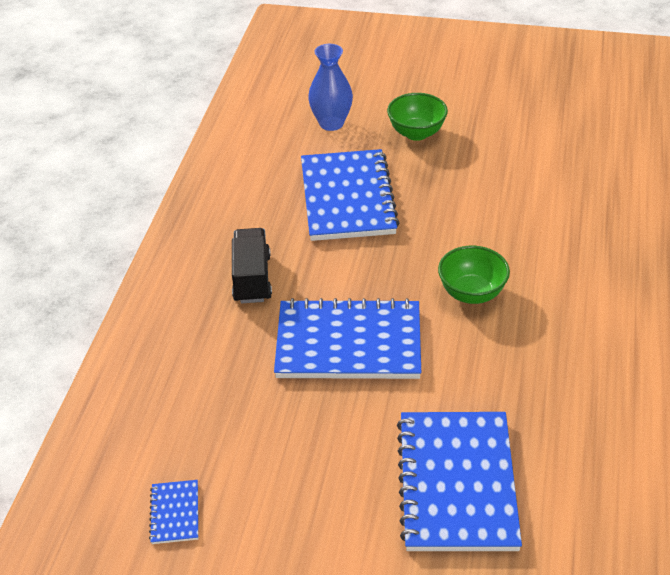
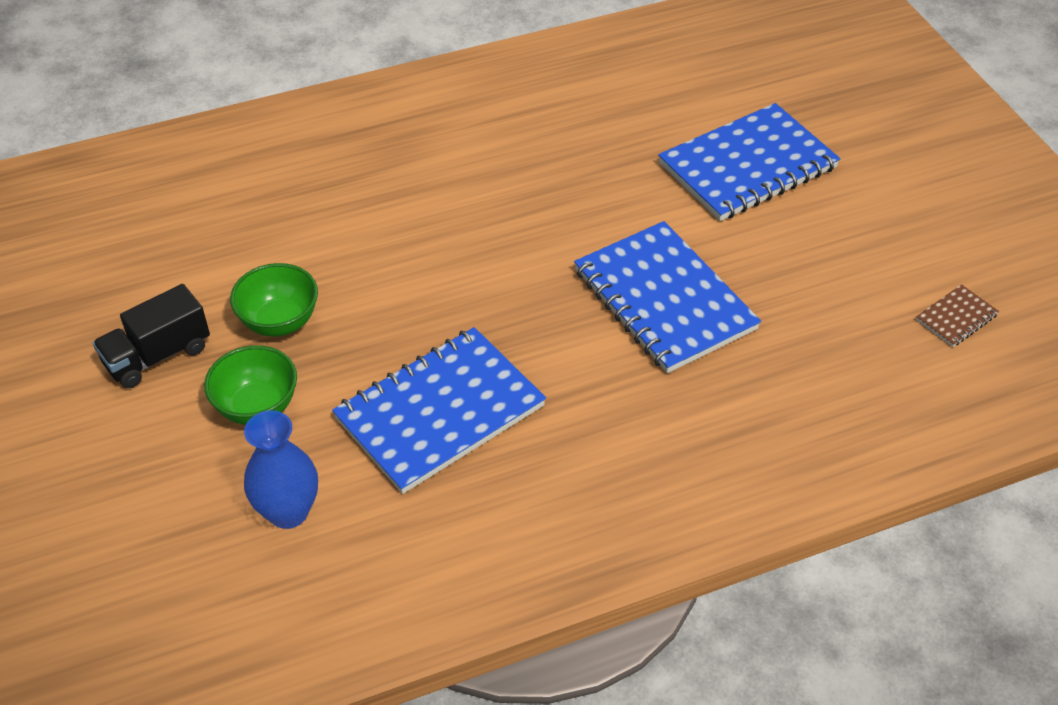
camera: 125 degrees left, 5 degrees up
blue notebook [149,480,198,544] -> brown notebook [916,284,999,347]
black truck [232,228,272,303] -> black truck moved to [93,284,210,388]
green bowl [438,246,510,304] -> green bowl moved to [230,263,318,337]

